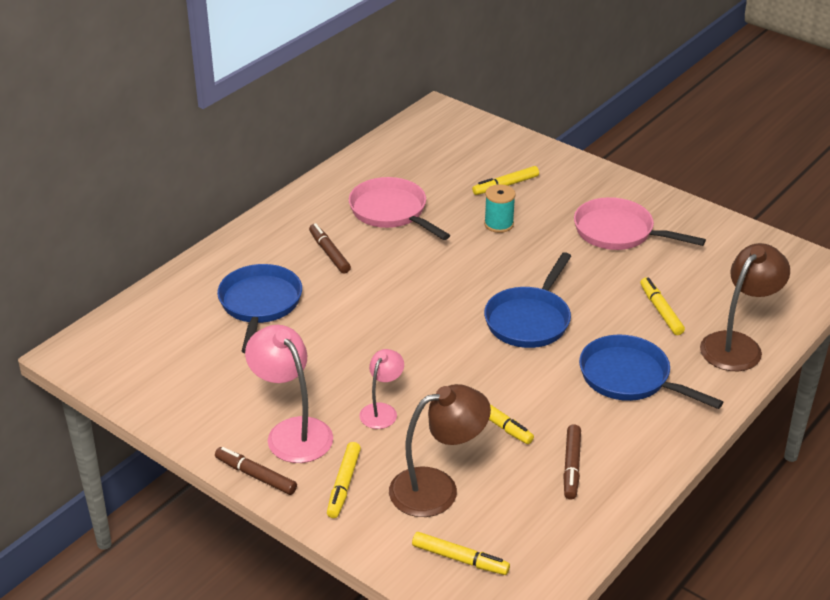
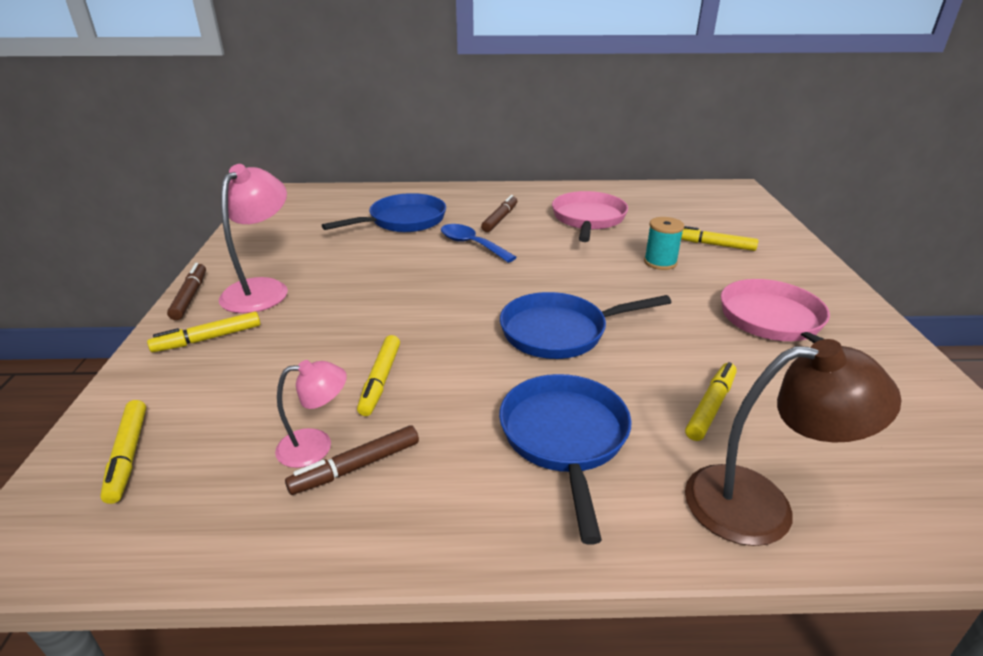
camera: 50 degrees right, 5 degrees down
pink lamp [359,349,404,429] -> pink lamp moved to [275,360,347,468]
brown lamp [389,384,491,517] -> none
none -> blue spoon [441,224,517,263]

